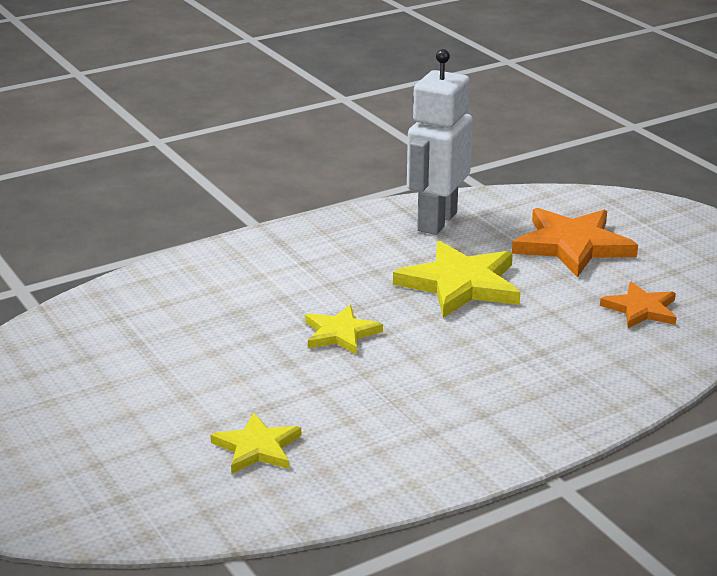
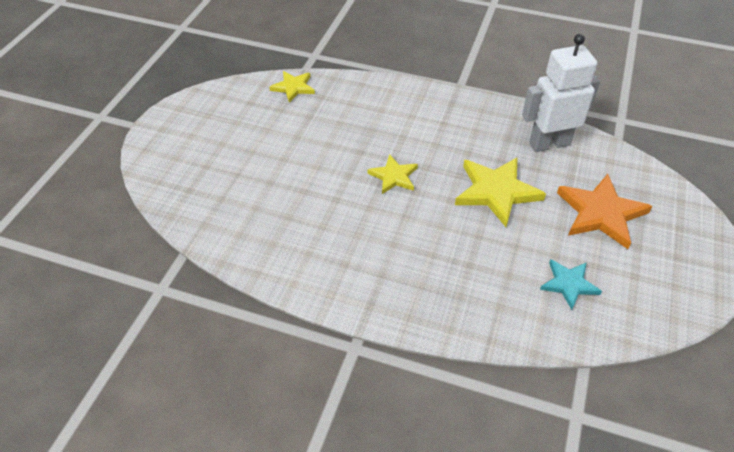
camera: 50 degrees right, 20 degrees up
yellow star [210,413,301,474] -> yellow star moved to [269,71,315,103]
orange star [600,282,677,328] -> turquoise star [540,259,602,310]

